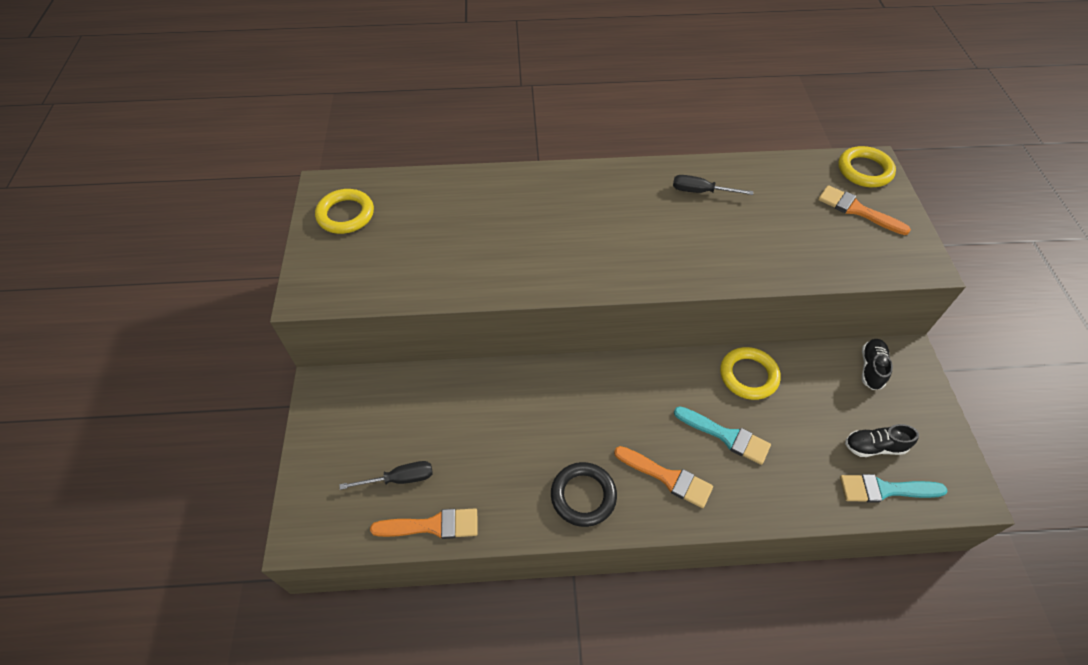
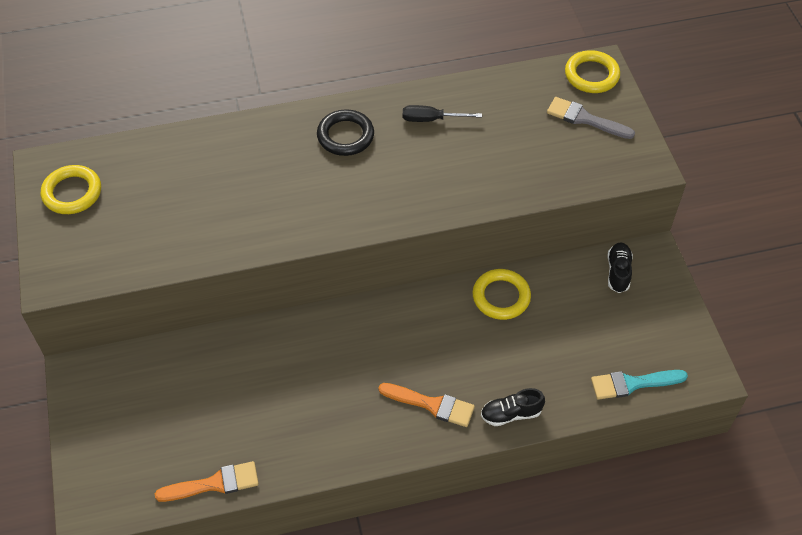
camera: 10 degrees left, 0 degrees up
black screwdriver [339,461,433,490] -> none
black ring [551,462,617,527] -> black ring moved to [317,110,374,156]
turquoise brush [674,406,771,465] -> none
orange brush [818,185,911,235] -> grey brush [547,97,635,139]
black shoe [845,424,919,457] -> black shoe moved to [481,388,545,426]

